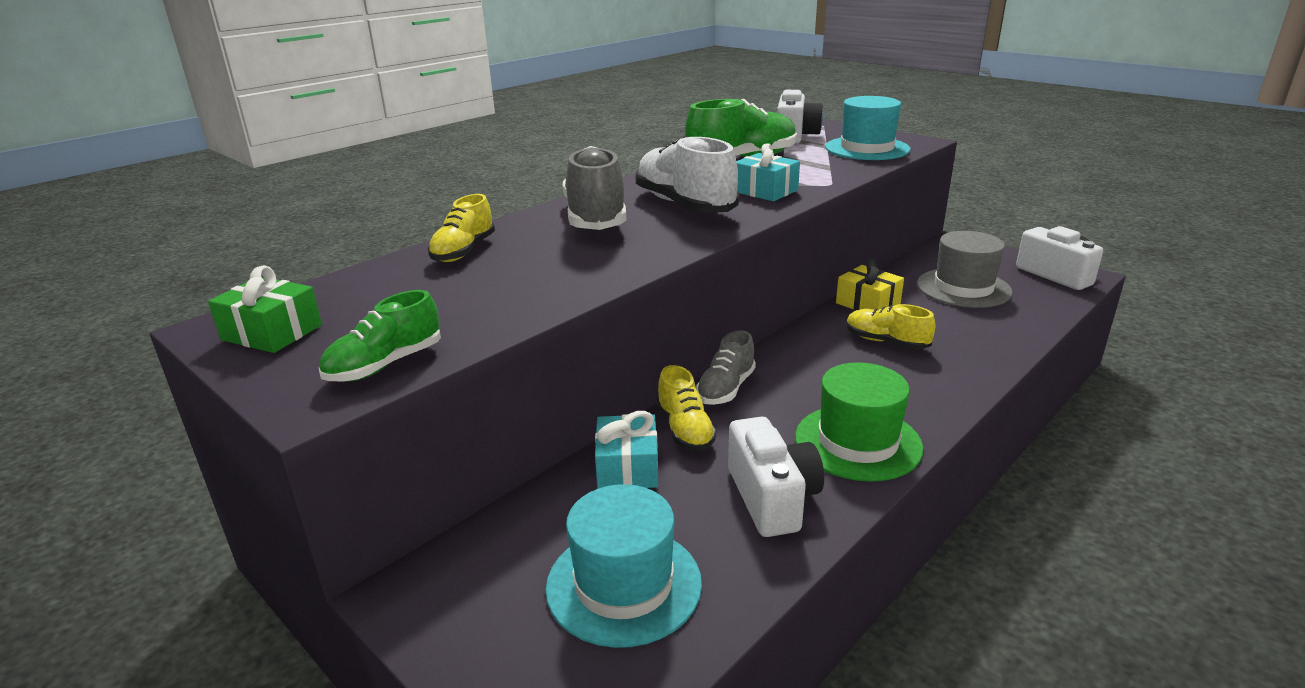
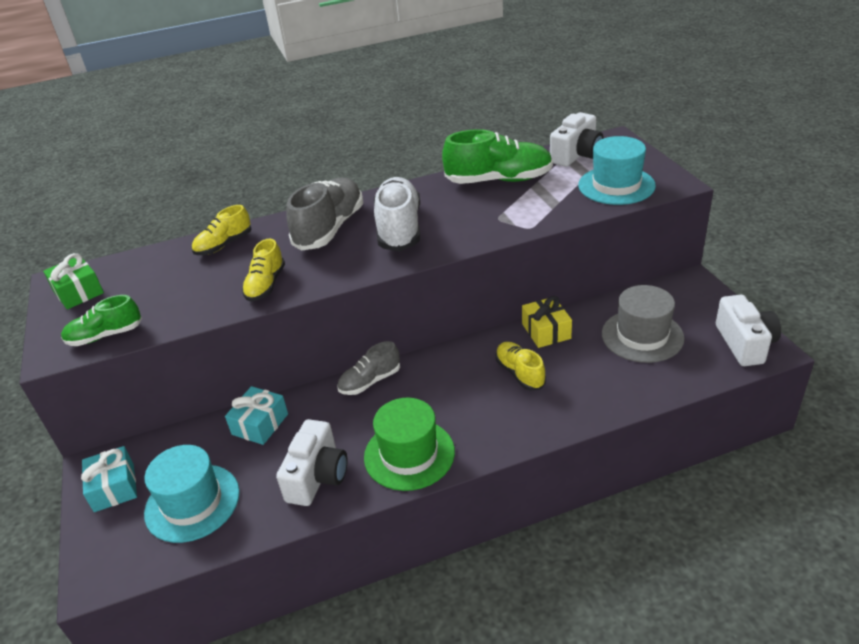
camera: 30 degrees right, 10 degrees up
yellow shoe [656,365,717,451] -> yellow shoe moved to [242,238,285,302]
turquoise gift [736,143,800,201] -> turquoise gift moved to [81,446,137,512]

